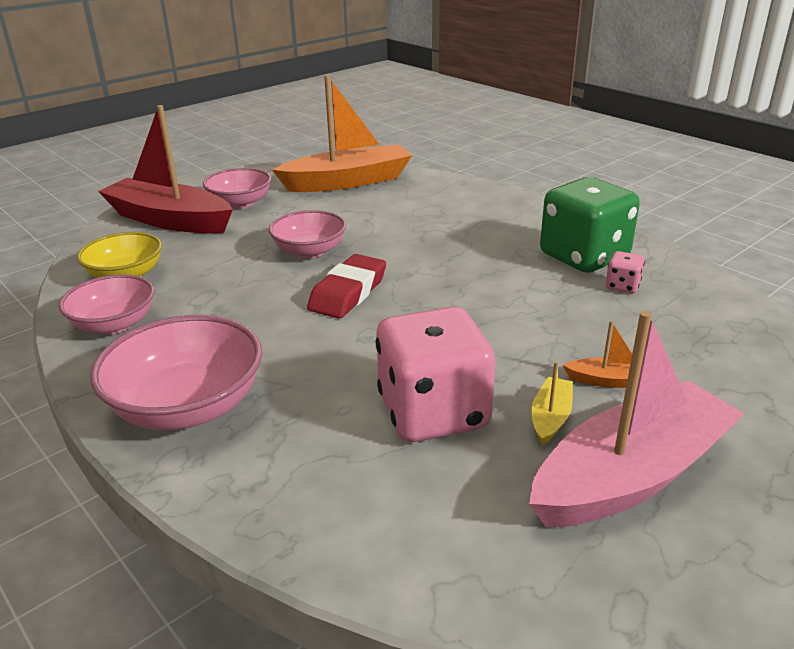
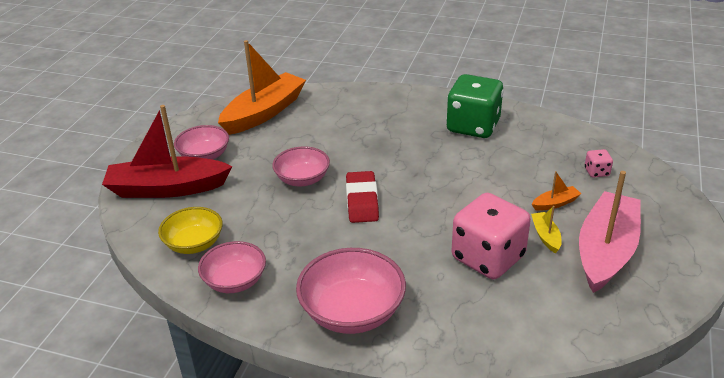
camera: 30 degrees left, 5 degrees up
pink dice [606,251,645,293] -> pink dice moved to [585,149,613,178]

